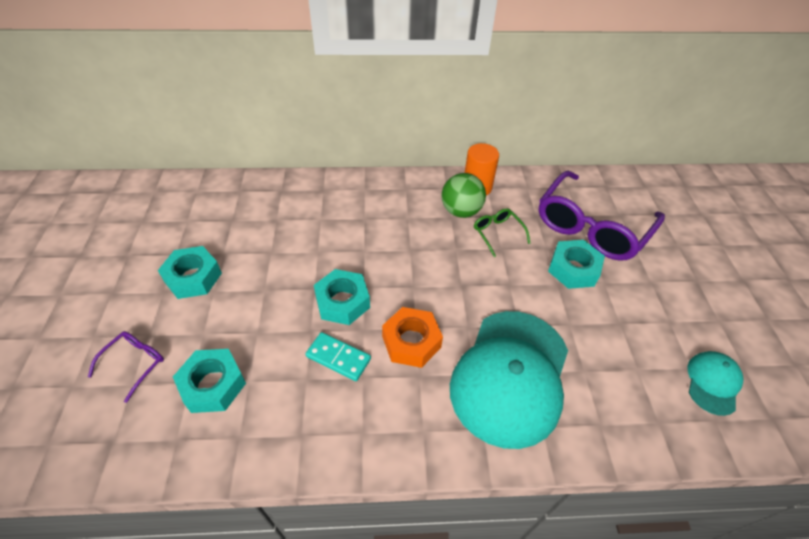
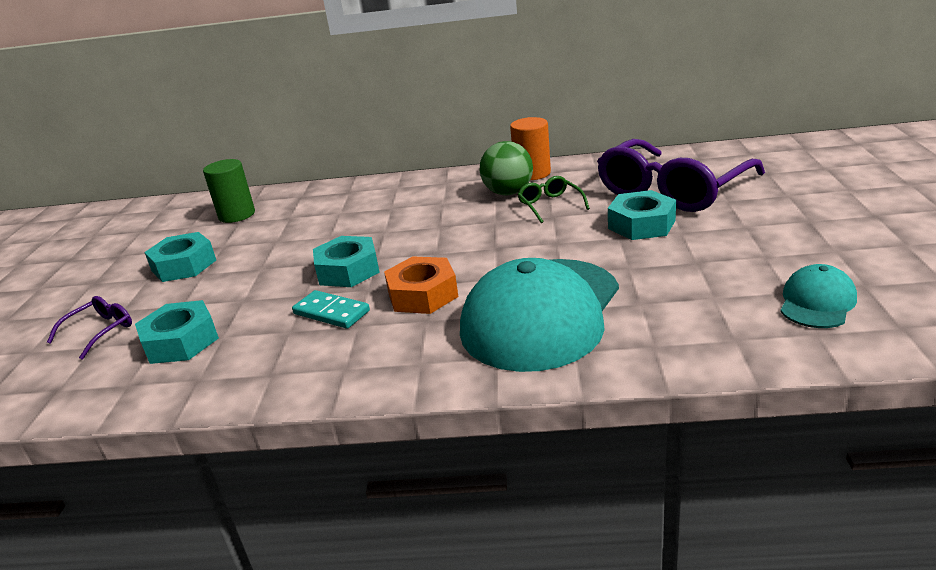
camera: 10 degrees right, 20 degrees down
none -> green cylinder [203,159,255,223]

